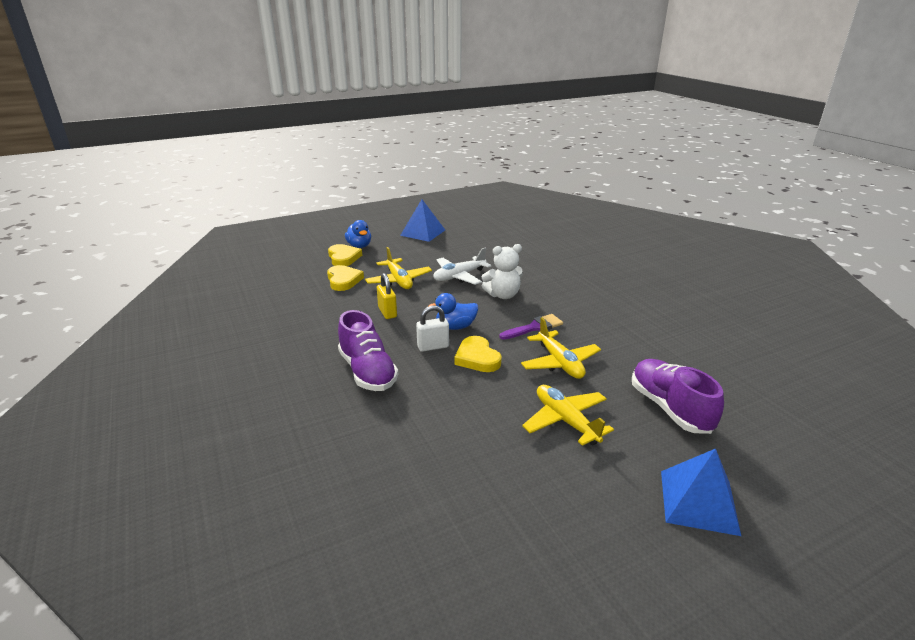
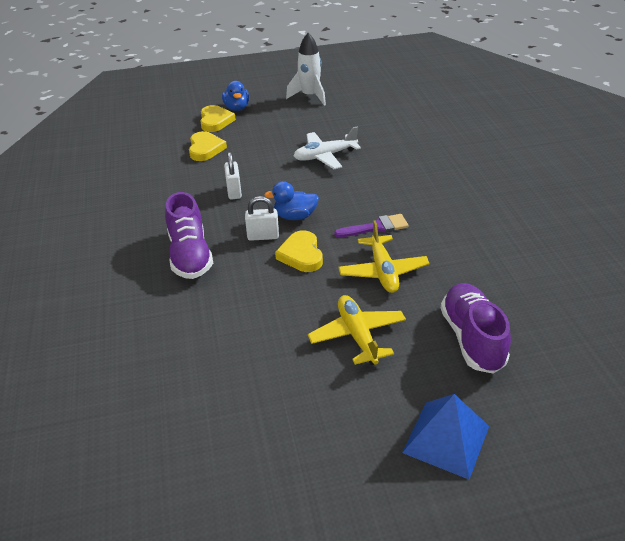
camera: 15 degrees right, 10 degrees up
yellow plane [365,247,432,289] -> none
yellow padlock [377,273,397,319] -> white padlock [224,152,242,200]
blue pyramid [400,199,445,242] -> white rocket [286,33,326,106]
white teddy bear [482,244,523,299] -> none

